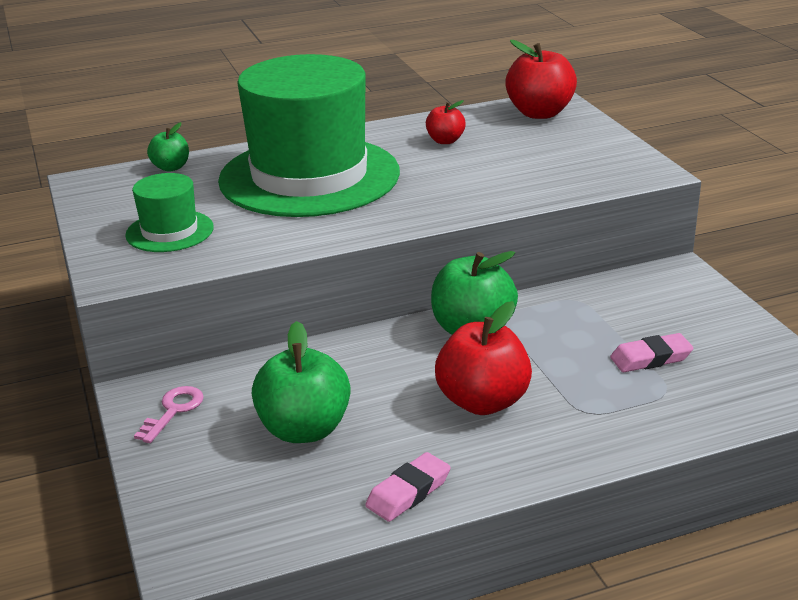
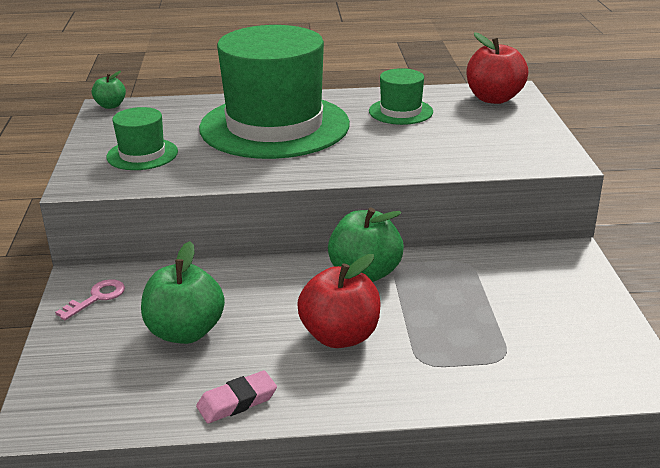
camera: 15 degrees right, 0 degrees up
green apple [147,122,189,172] -> green apple moved to [92,71,126,109]
red apple [426,100,466,144] -> green hat [369,68,433,125]
pink eraser [610,333,694,372] -> none

